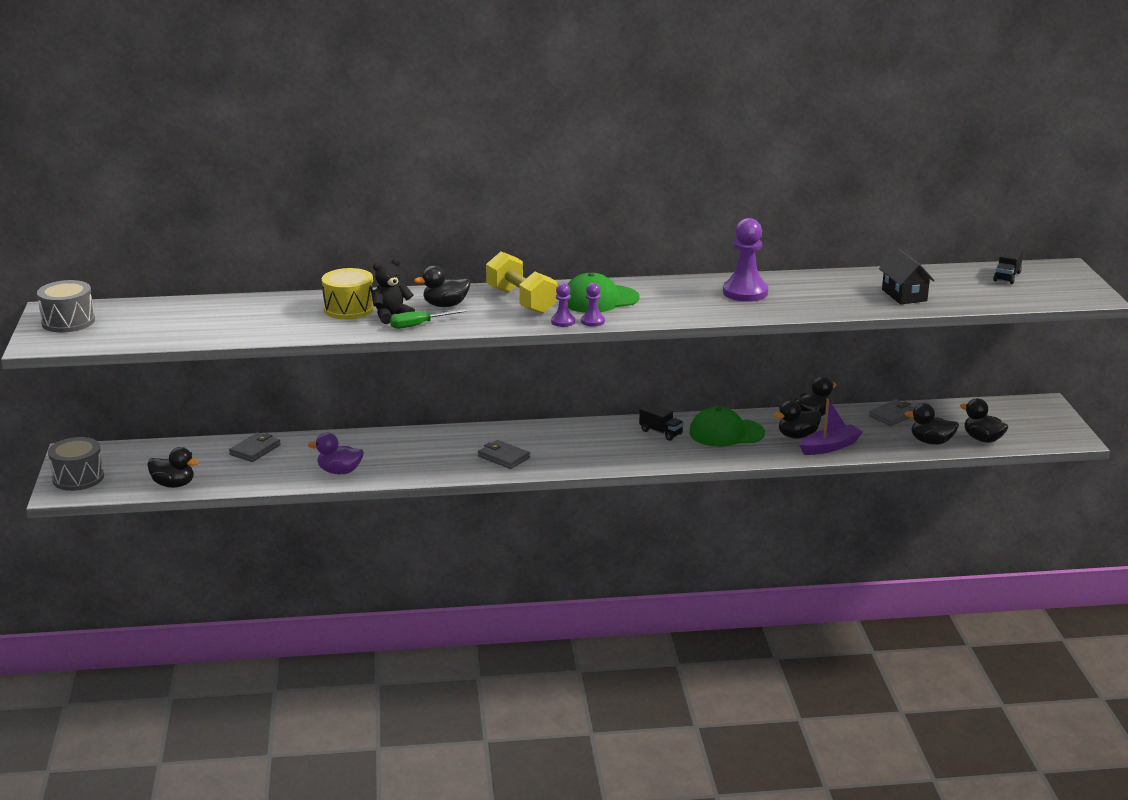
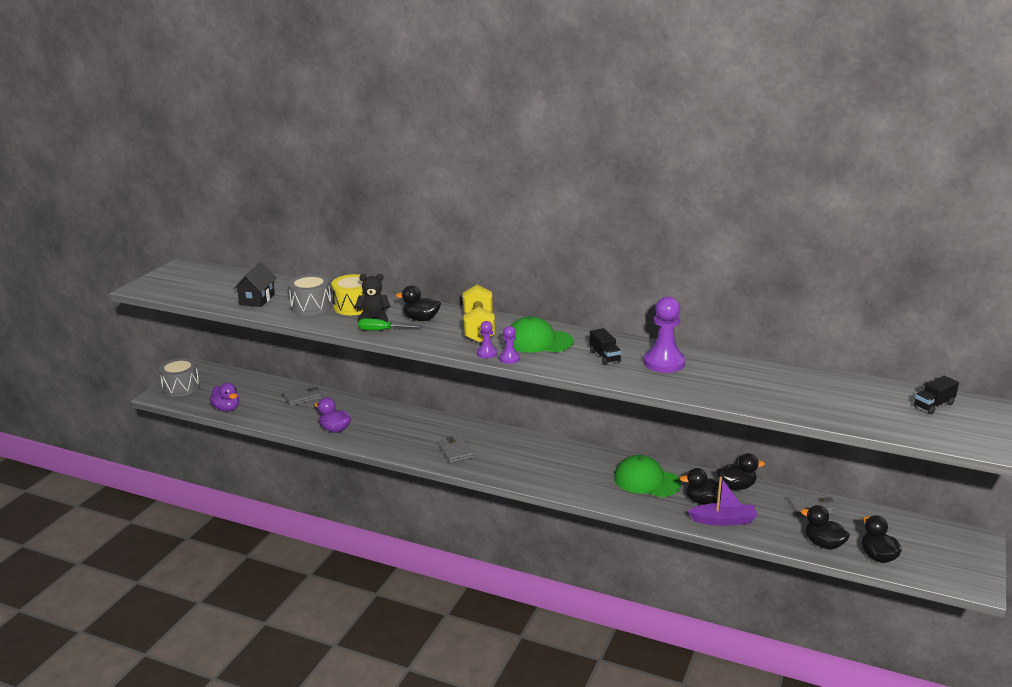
camera: 30 degrees right, 0 degrees up
grey drum [37,280,95,332] -> grey drum moved to [288,274,332,315]
black duck [147,447,199,488] -> purple duck [210,383,240,412]
black truck [639,403,684,441] -> black truck moved to [589,328,621,365]
black house [879,248,935,305] -> black house moved to [233,262,277,307]

